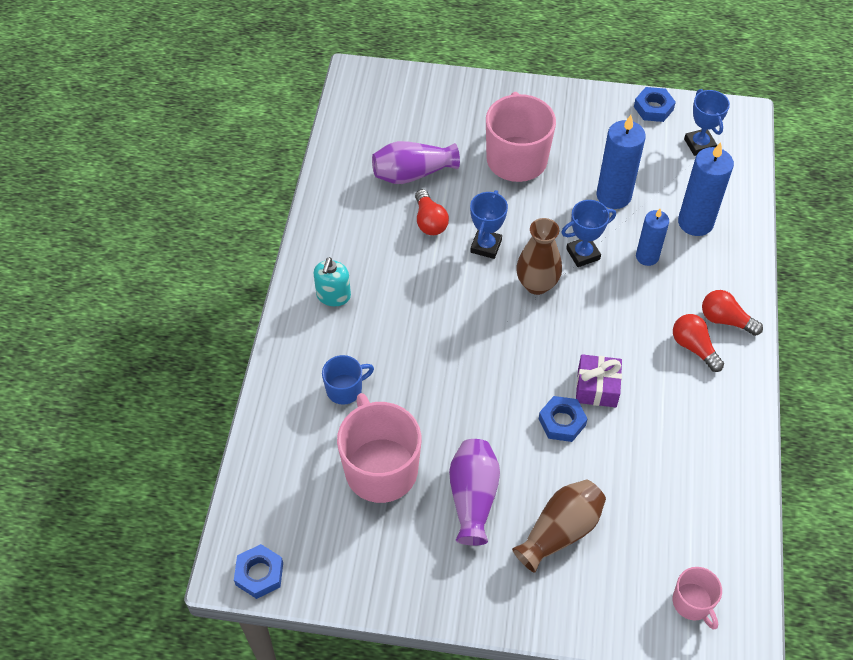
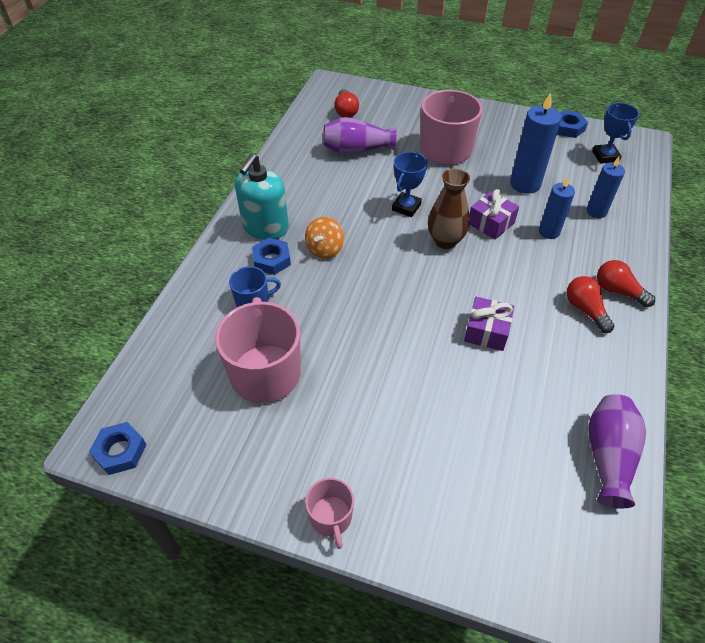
camera: 10 degrees right, 5 degrees down
turquoise soap dispenser [313,257,351,306] -> turquoise soap dispenser [235,154,289,240], size x1.58
red light bulb [415,189,449,235] -> red light bulb moved to [334,89,359,118]
purple vase [449,439,500,546] -> purple vase moved to [588,394,646,508]
brown vase [512,480,606,573] -> none
blue nut [539,396,588,442] -> blue nut moved to [252,238,291,275]
blue trophy [561,200,616,267] -> purple gift [469,189,519,240]
pink mug [673,567,722,629] -> pink mug moved to [305,478,354,549]
blue candle [678,142,734,236] -> blue candle [586,157,625,218], size x0.64
none -> orange spinning top [305,217,344,259]

